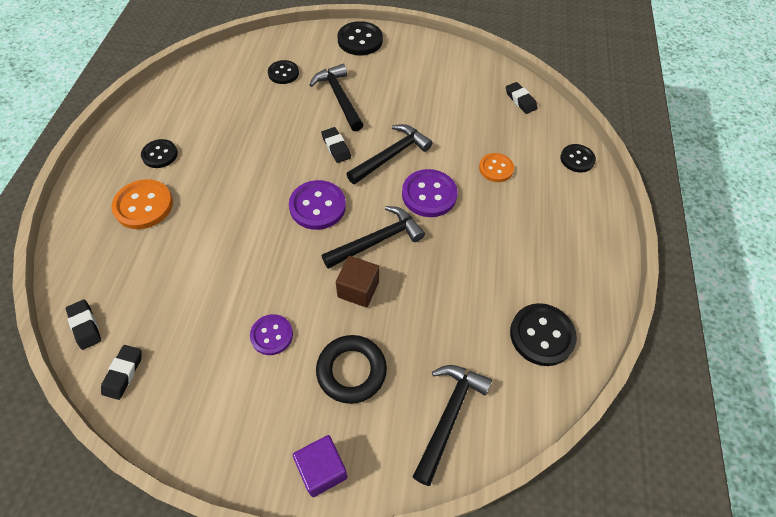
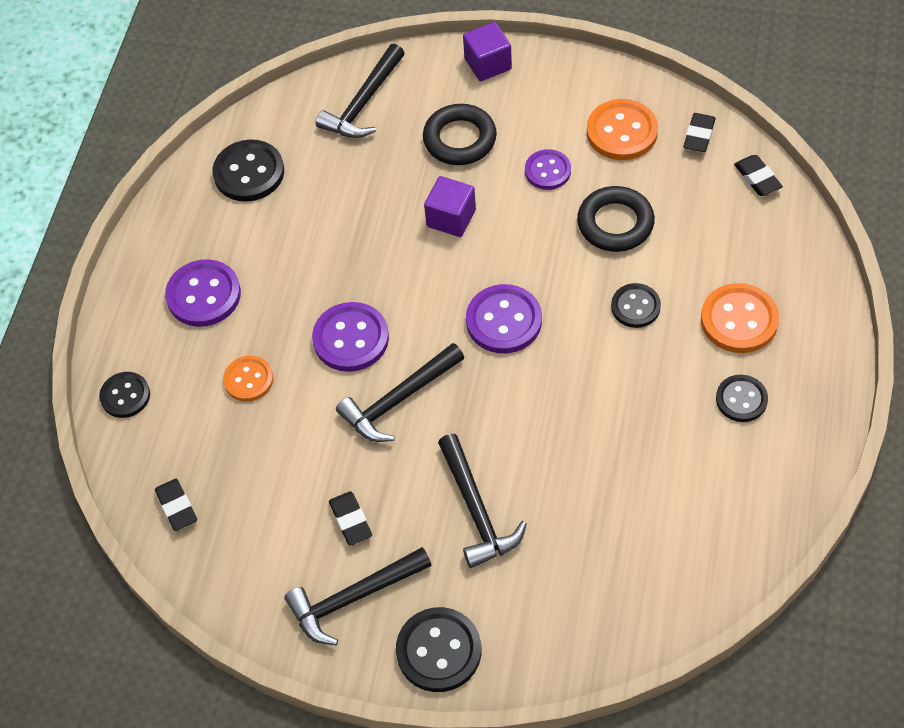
camera: 170 degrees left, 0 degrees up
black button [268,60,299,84] -> black button moved to [611,283,661,328]
black eraser [321,127,351,163] -> black eraser moved to [329,491,372,545]
black hammer [322,206,425,269] -> black hammer moved to [284,547,432,645]
brown cube [336,256,379,307] -> purple cube [424,176,476,237]
none -> purple button [165,259,241,327]
none -> black ring [577,186,655,252]
none -> orange button [587,99,658,160]

